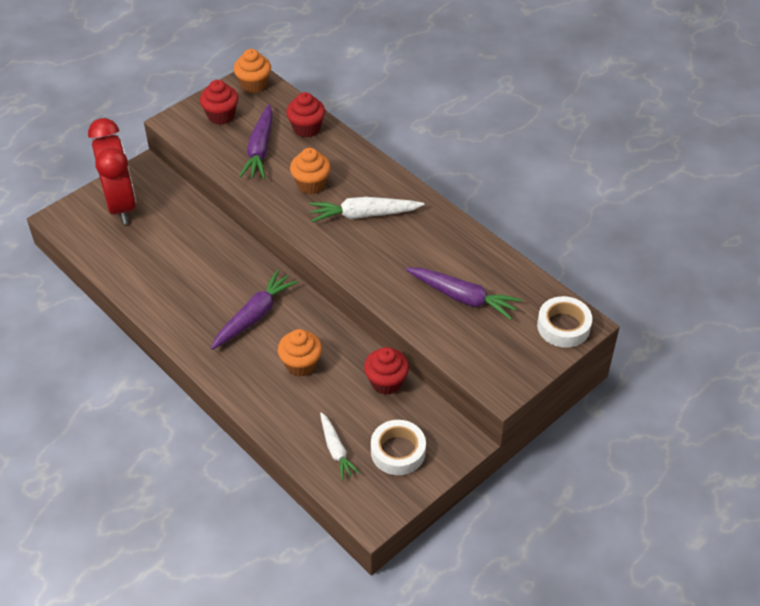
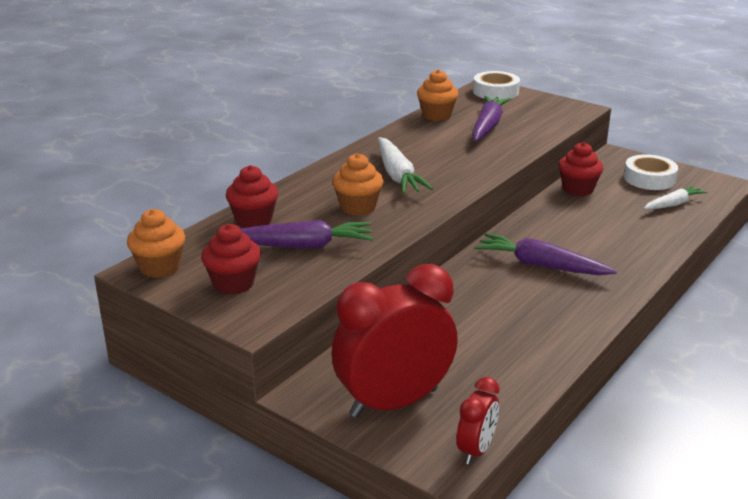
camera: 100 degrees left, 20 degrees down
orange cupcake [278,329,322,376] -> orange cupcake moved to [417,69,458,121]
none -> red clock [457,377,499,464]

